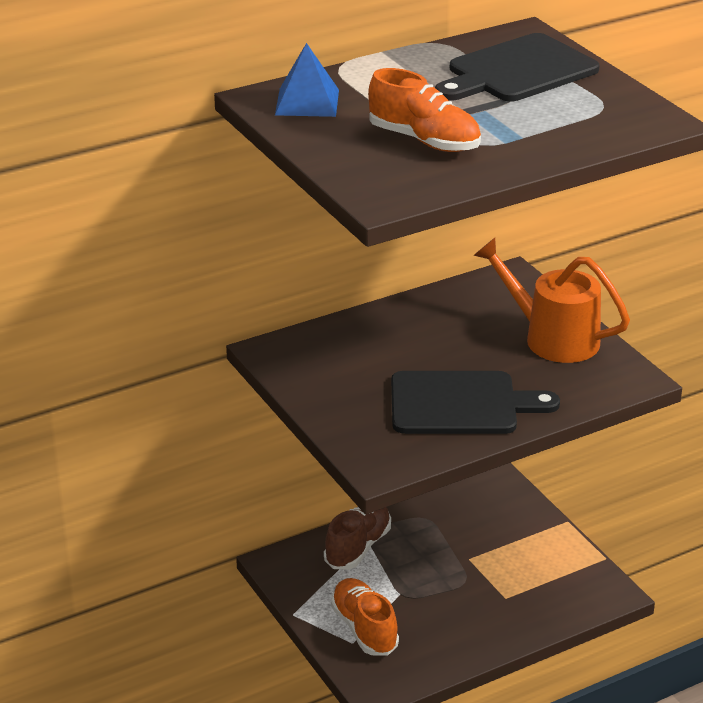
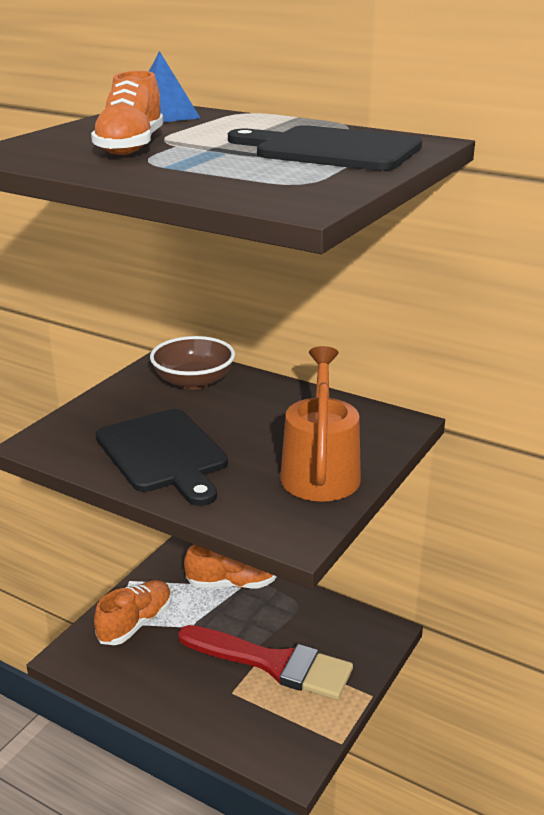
camera: 60 degrees right, 5 degrees down
brown shoe [324,507,391,569] -> orange shoe [184,545,277,588]
none -> brown bowl [150,336,235,390]
none -> red brush [178,625,353,700]

